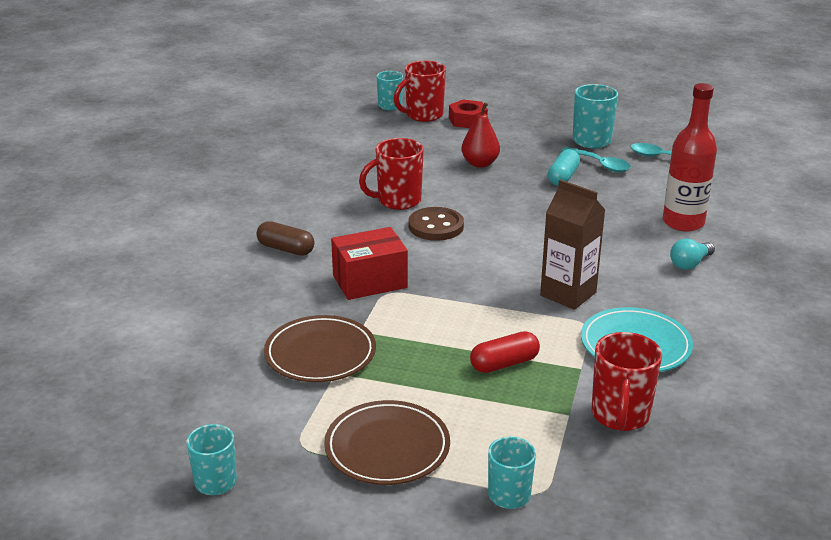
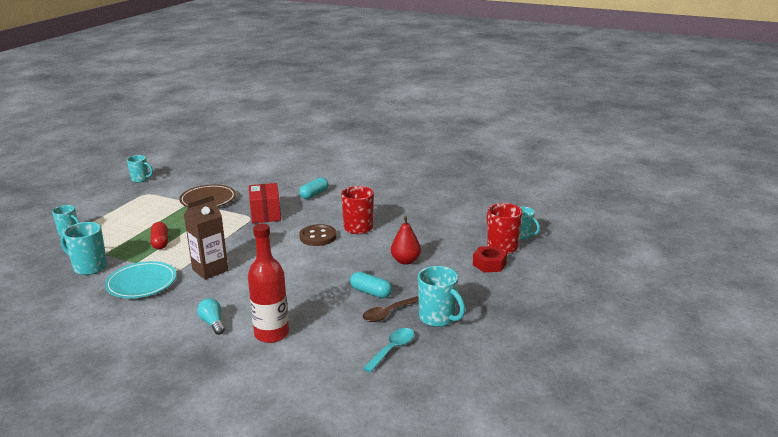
camera: 100 degrees right, 5 degrees down
brown capsule [256,221,314,256] -> turquoise capsule [299,177,329,199]
brown plate [324,400,450,485] -> none
turquoise spoon [561,147,631,172] -> brown spoon [362,296,419,322]
red mug [592,332,662,431] -> turquoise mug [60,222,107,275]

